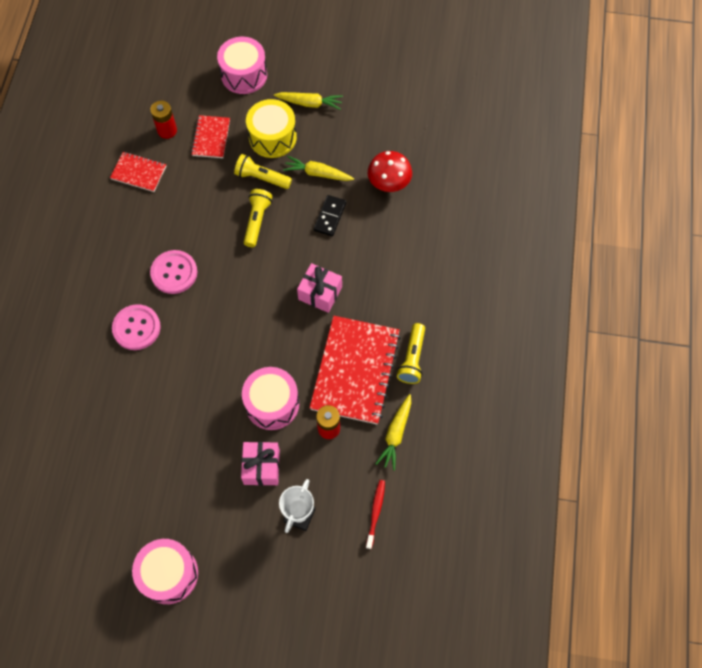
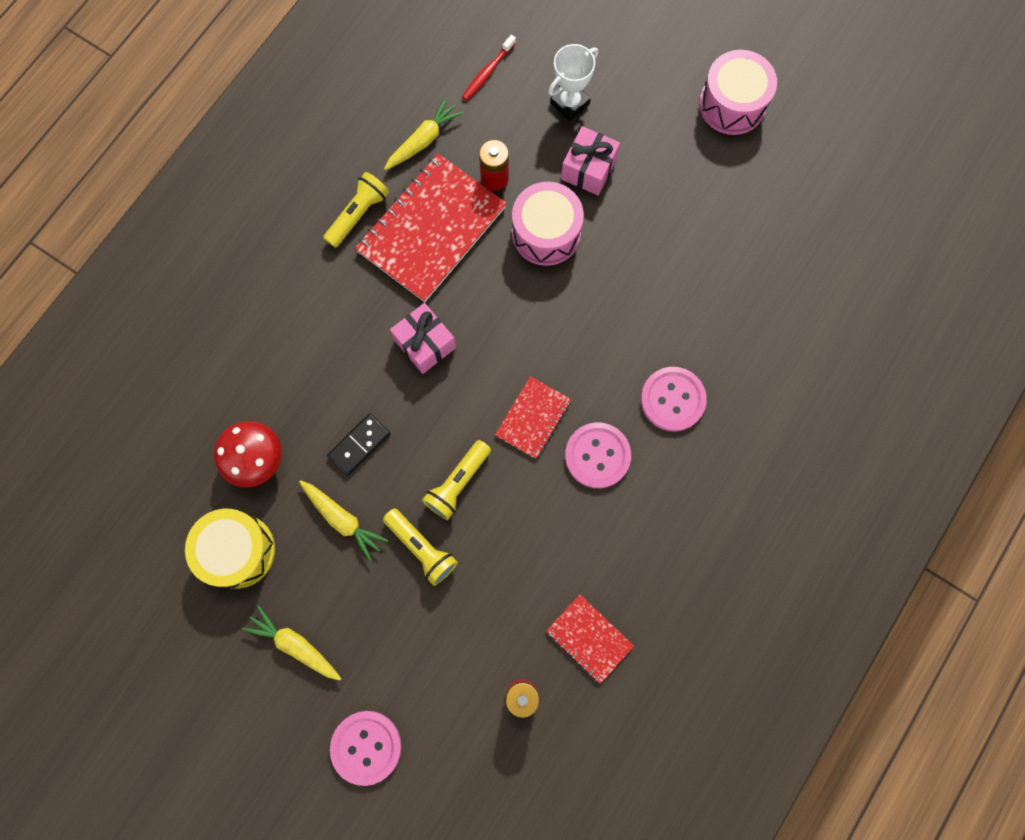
camera: 155 degrees left, 10 degrees up
red notebook [191,115,230,158] -> red notebook moved to [495,376,571,459]
pink drum [217,37,267,94] -> pink button [330,711,401,786]
yellow drum [246,99,297,158] -> yellow drum moved to [185,509,275,589]

